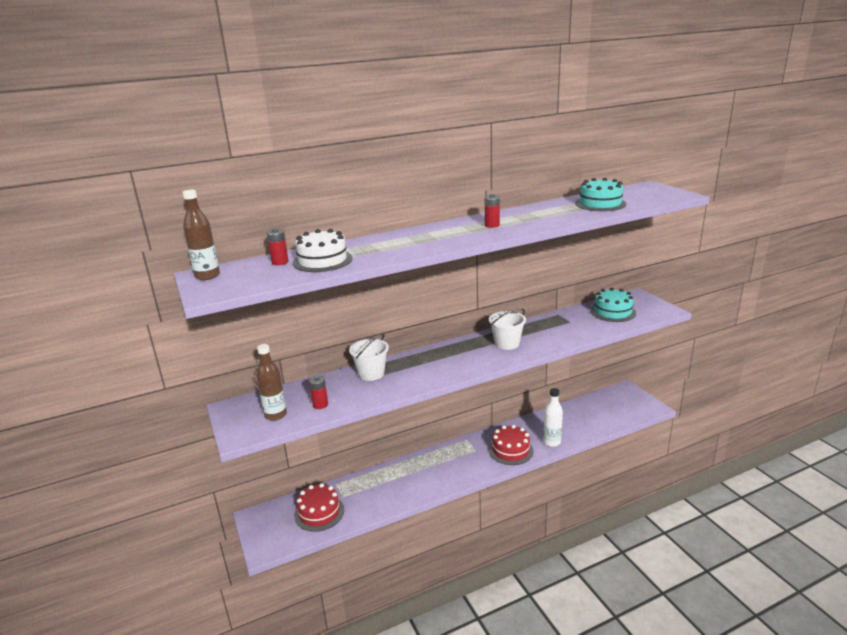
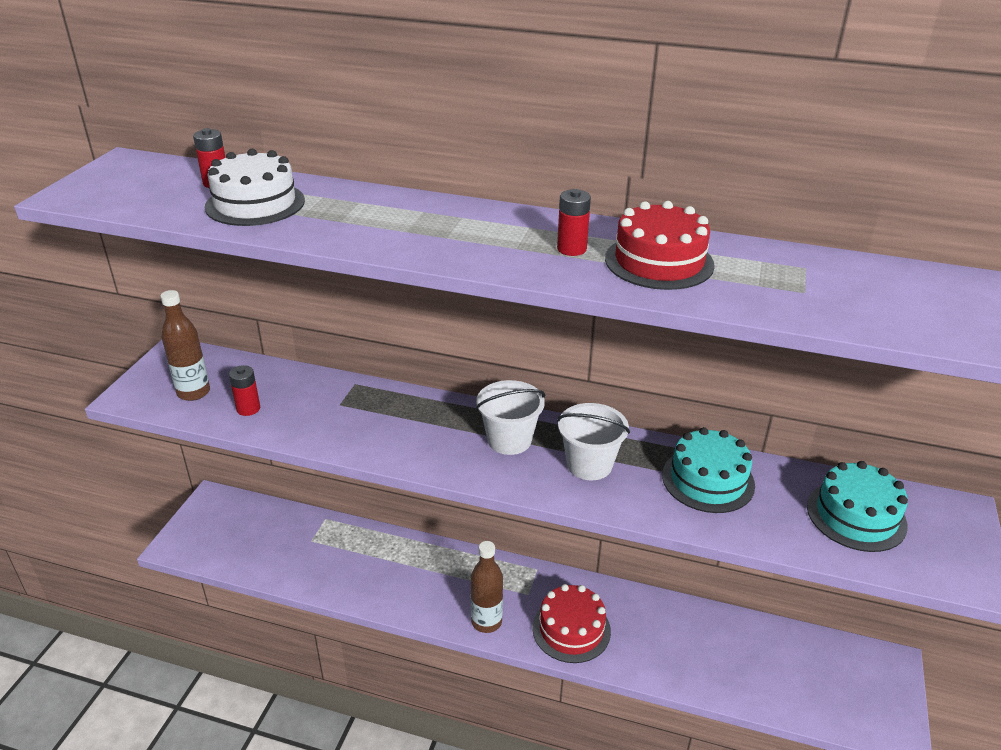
camera: 40 degrees right, 10 degrees up
brown bottle [182,190,220,280] -> brown bottle moved to [471,541,503,633]
red cake [294,483,344,532] -> red cake moved to [605,201,715,290]
white bucket [349,333,389,381] -> white bucket moved to [476,380,545,455]
white bottle [543,388,563,447] -> none
turquoise cake [575,178,626,211] -> turquoise cake moved to [662,427,755,513]

